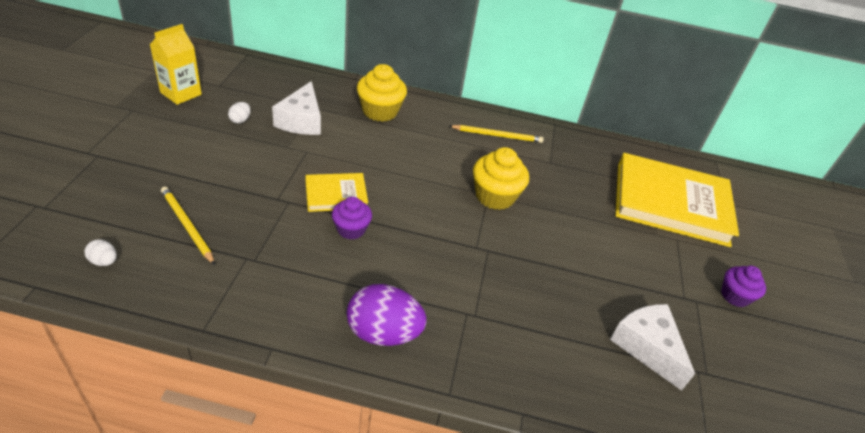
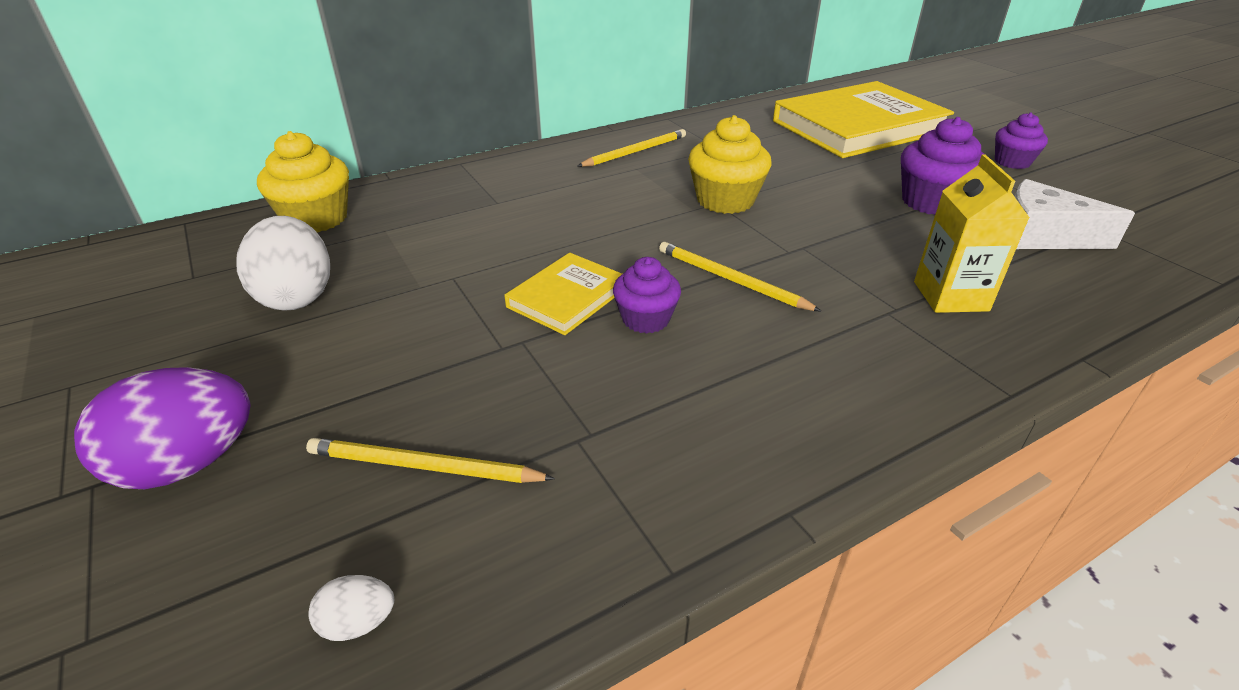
camera: 35 degrees left, 5 degrees down
yellow carton [150,24,202,105] -> yellow carton moved to [914,155,1030,313]
white egg [228,102,251,124] -> white egg [236,216,330,311], size x2.26
white cheese [272,81,321,135] -> none
purple egg [347,284,427,346] -> purple egg moved to [74,367,251,489]
yellow cupcake [357,64,407,122] -> yellow cupcake moved to [257,131,349,232]
none -> yellow pencil [659,242,822,312]
none -> purple cupcake [901,117,985,215]

